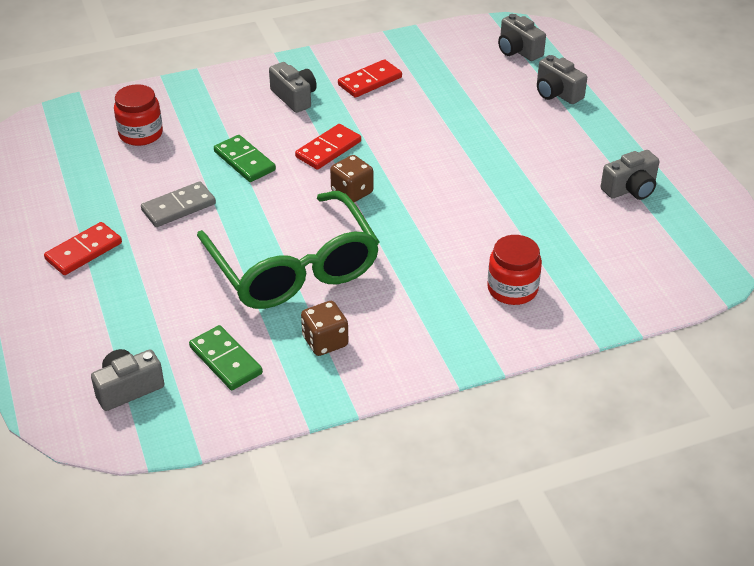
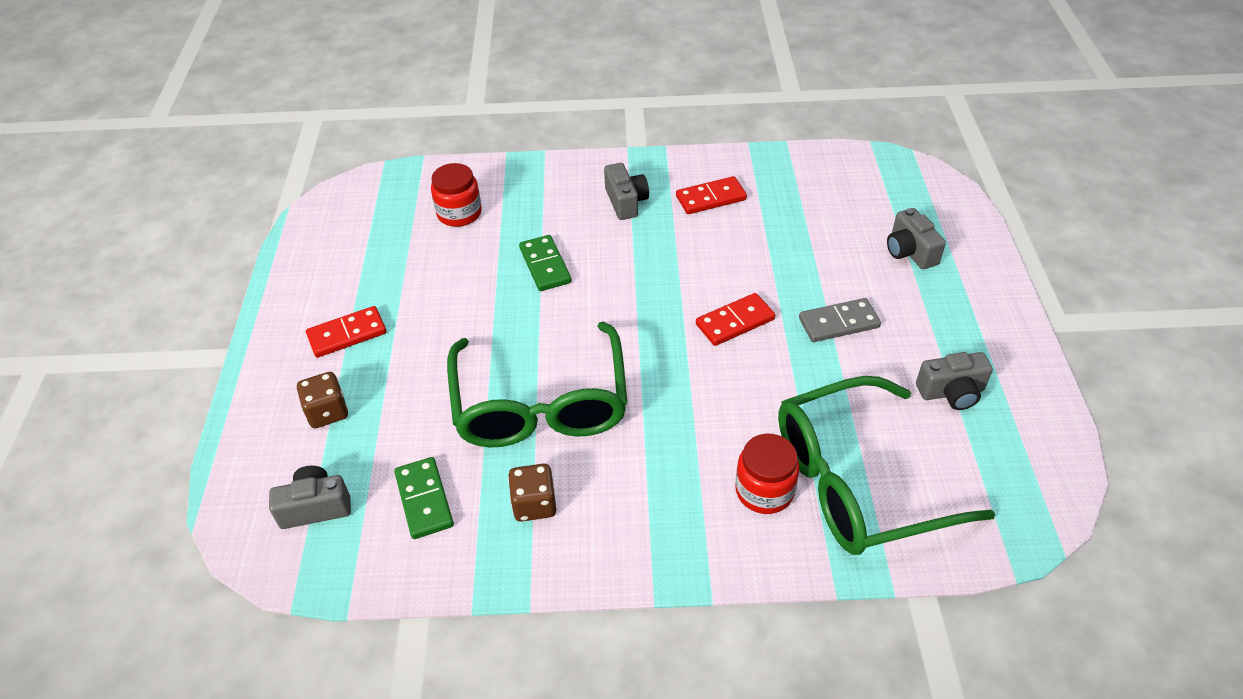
camera: 20 degrees right, 5 degrees up
grey domino [141,181,216,227] -> grey domino moved to [799,298,881,342]
red domino [295,124,361,170] -> red domino moved to [696,293,775,346]
brown dice [330,155,373,202] -> brown dice moved to [297,372,348,428]
grey camera [498,14,546,61] -> none
none -> green glasses [778,376,995,555]

